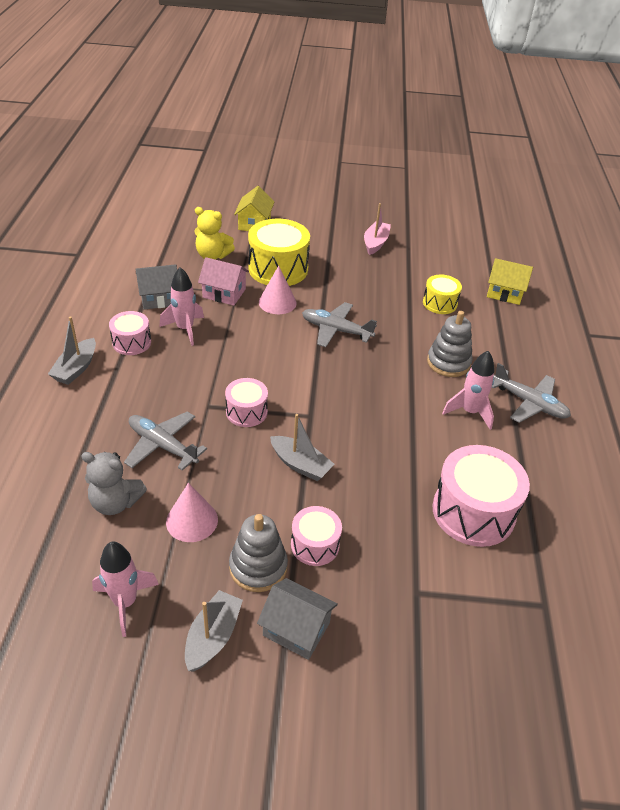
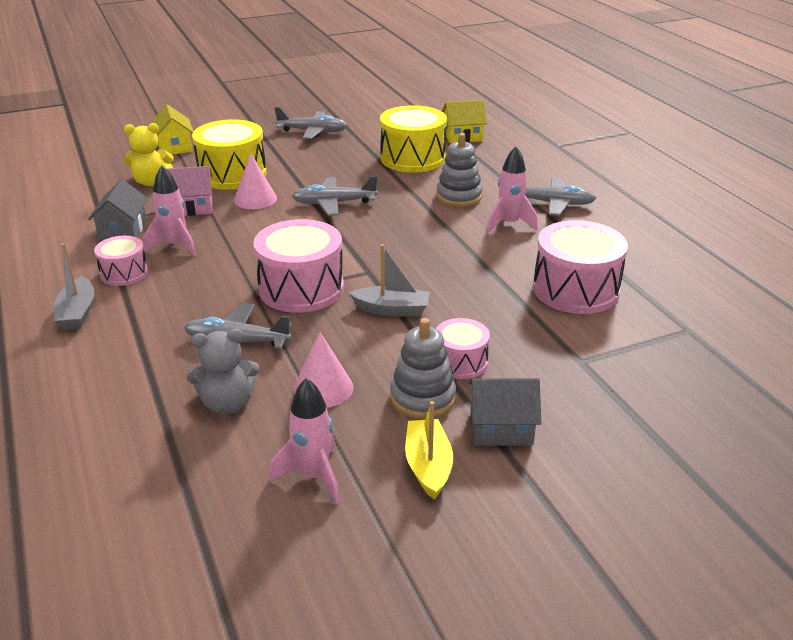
camera: 25 degrees left, 10 degrees down
grey house [136,264,177,310] -> grey house turned 45 degrees counterclockwise [88,179,148,240]
grey boat [185,590,243,672] -> yellow boat [405,401,453,500]
pink drum [225,378,268,427] -> pink drum [253,219,344,313], size x1.79
pink boat [364,203,391,255] -> grey plane [275,107,347,139]
yellow drum [423,275,462,314] -> yellow drum [380,105,447,172], size x1.79

